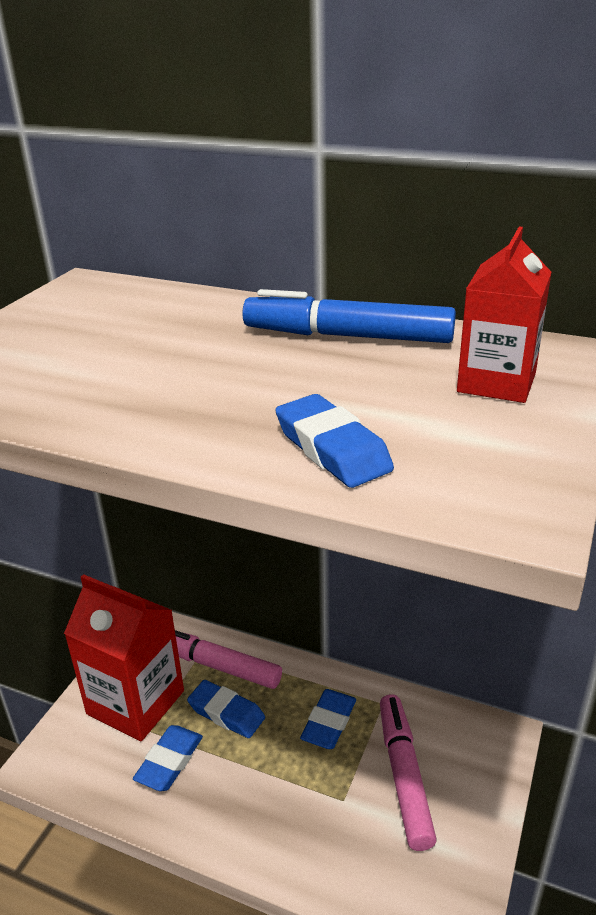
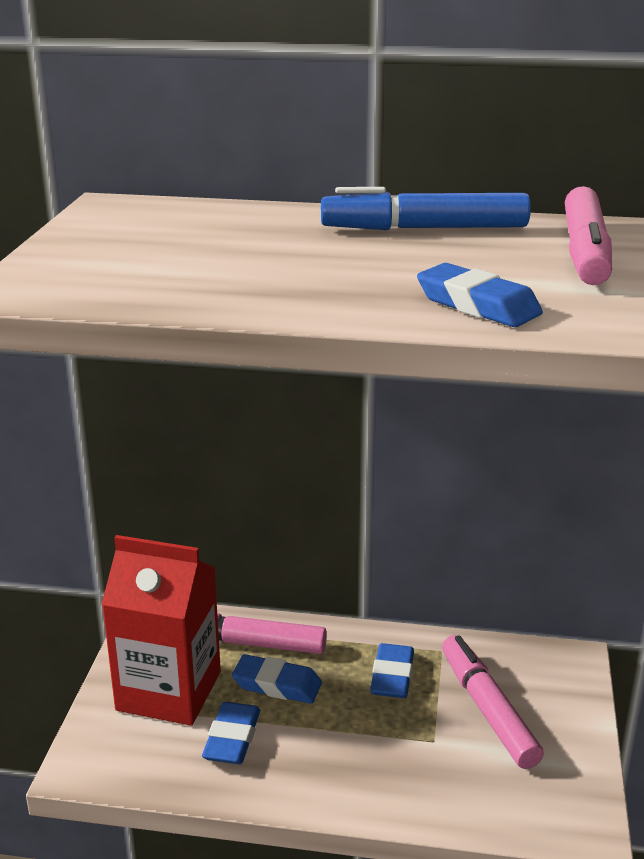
camera: 15 degrees left, 5 degrees down
red carton [457,226,551,403] -> pink marker [565,186,612,285]

